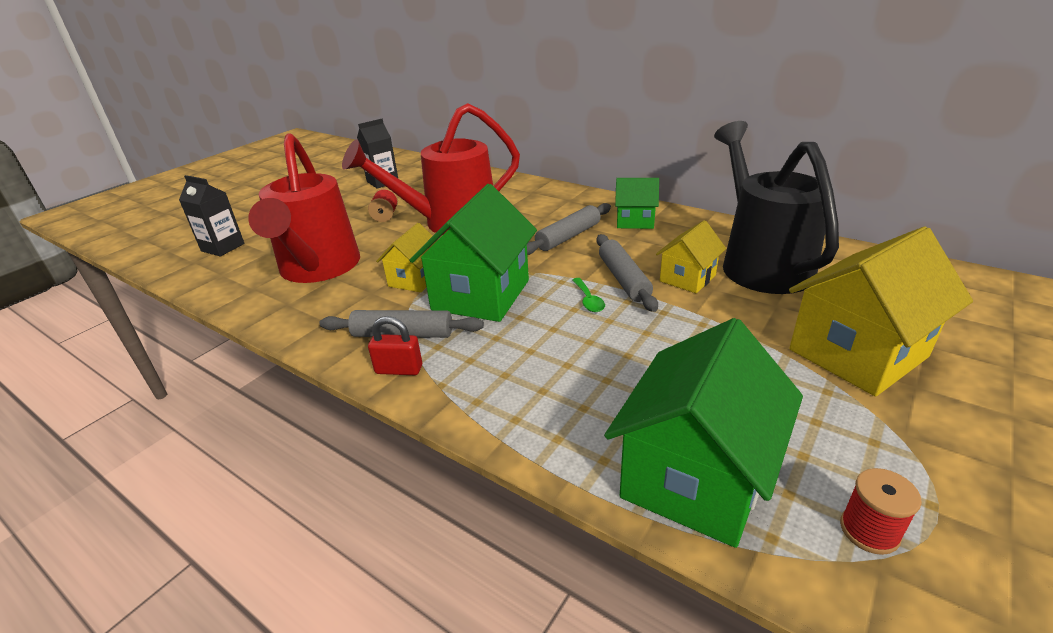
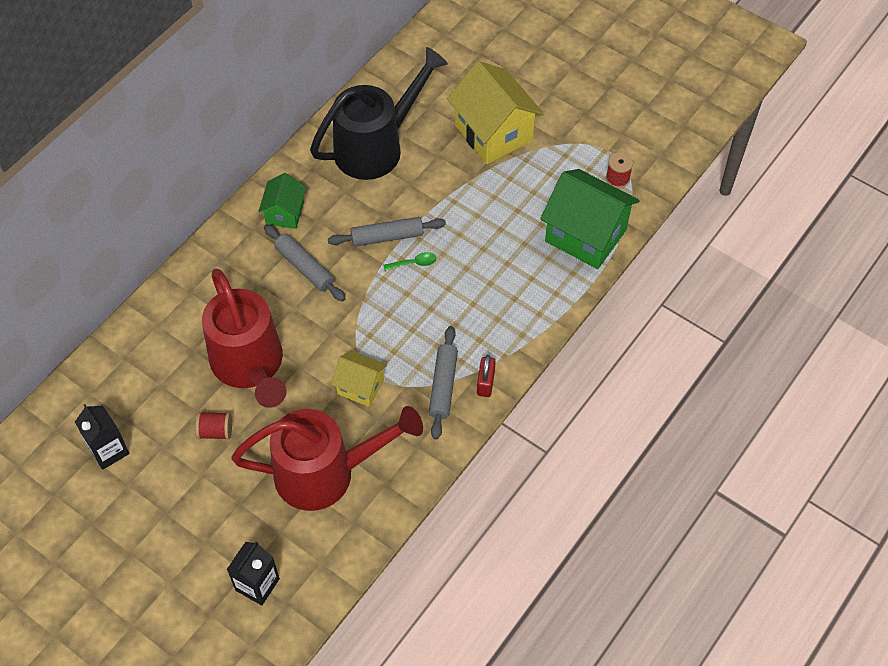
camera: 90 degrees left, 25 degrees up
green house [410,184,537,322] -> none
yellow house [656,220,726,293] -> none
black watering can [714,121,839,294] -> black watering can turned 150 degrees clockwise [310,47,448,180]

